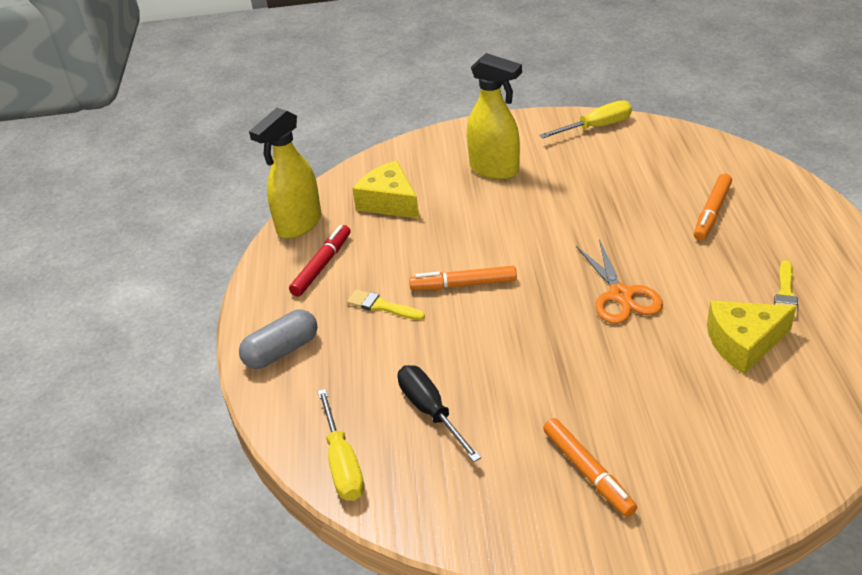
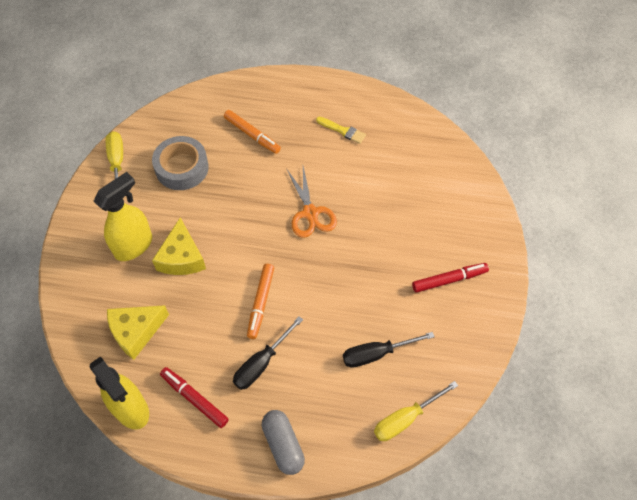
camera: 80 degrees left, 20 degrees up
yellow screwdriver [318,389,364,501] -> yellow screwdriver turned 150 degrees clockwise [374,381,458,441]
yellow brush [347,290,425,320] -> black screwdriver [233,316,303,390]
orange marker [543,418,637,517] -> red marker [412,263,489,293]
orange scissors [576,239,663,324] -> orange scissors turned 75 degrees clockwise [286,167,337,238]
yellow cheese [707,301,796,374] -> yellow cheese moved to [152,217,206,275]
none -> grey tape [152,136,209,190]

